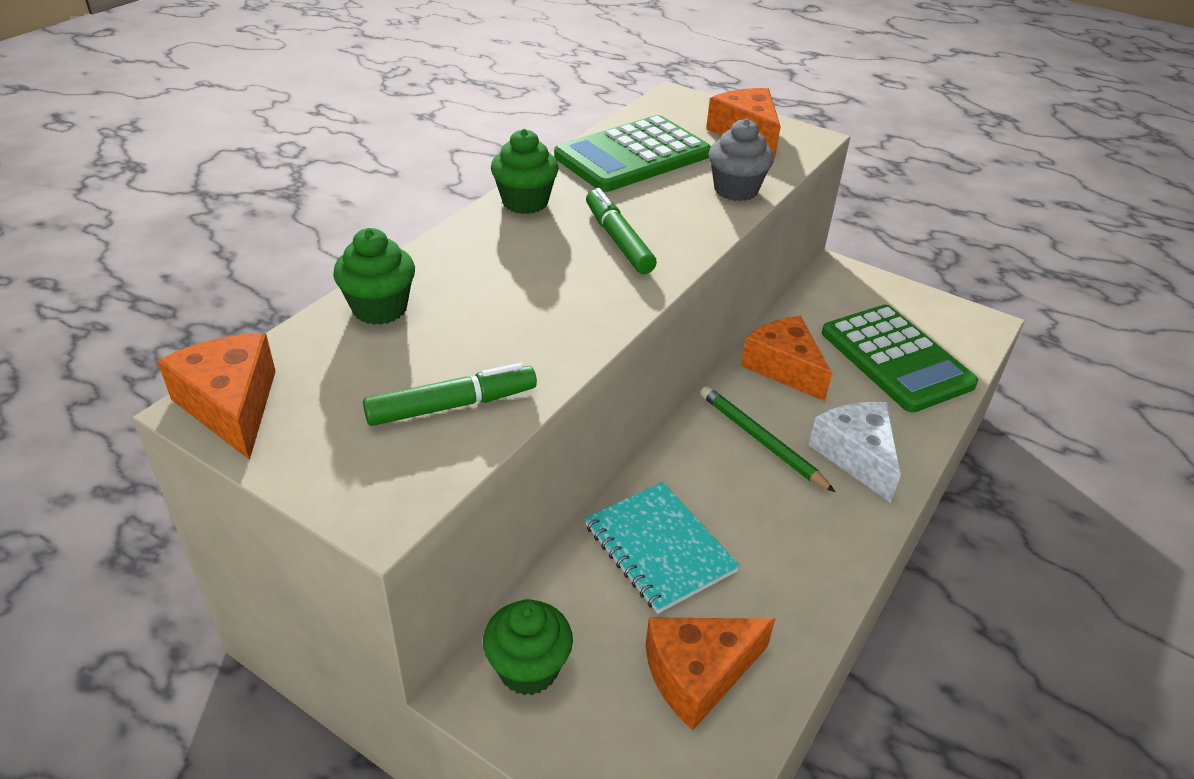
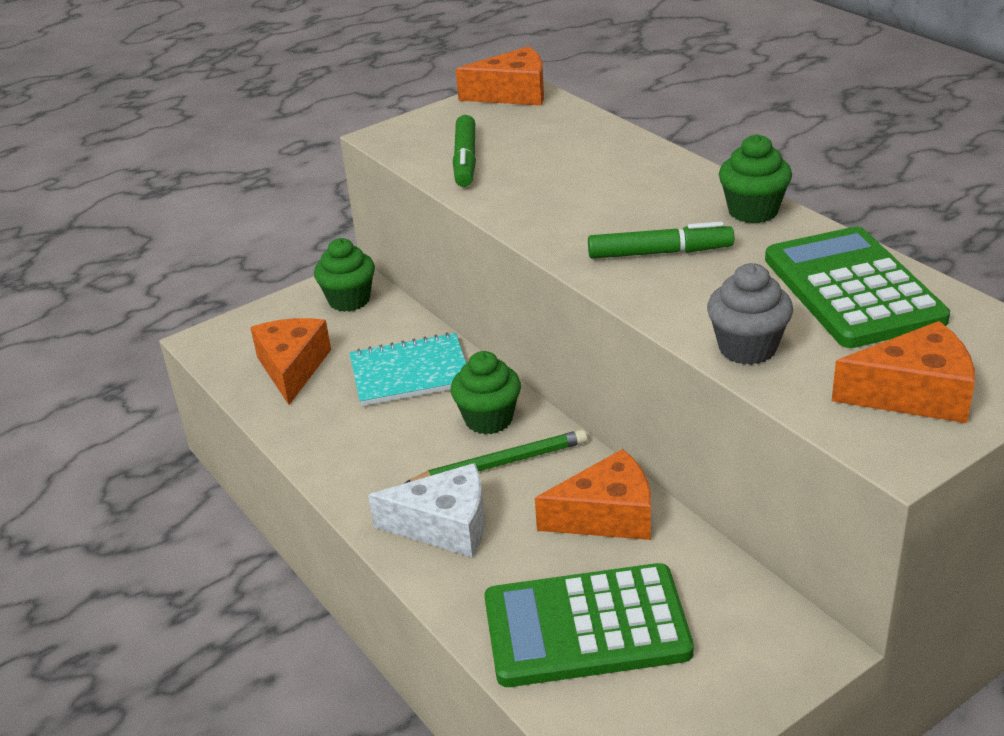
camera: 115 degrees right, 5 degrees down
green cupcake [333,228,415,325] -> green cupcake moved to [451,351,521,434]

